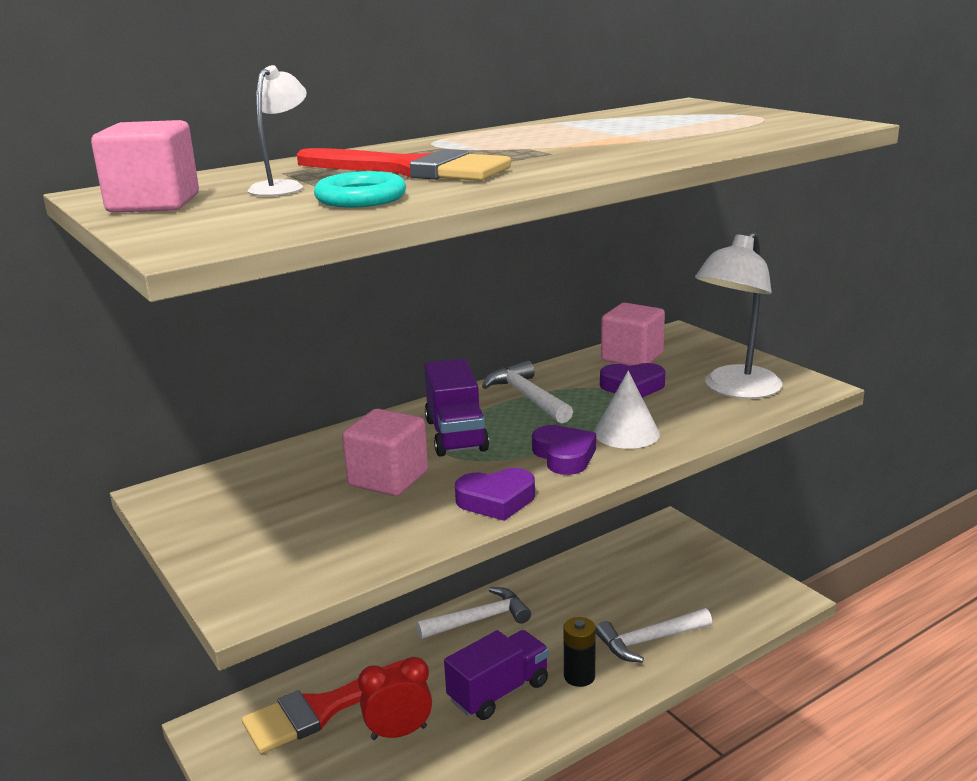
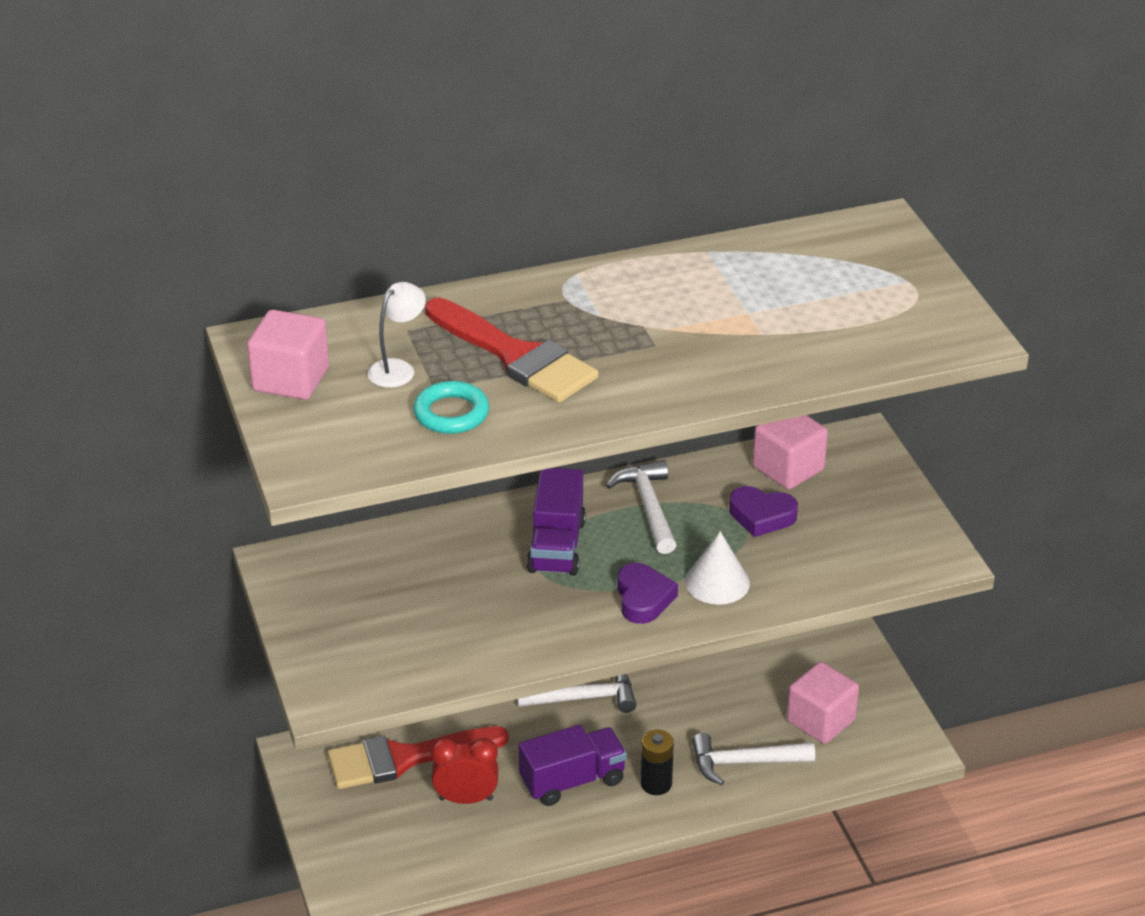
camera: 15 degrees right, 15 degrees up
pink cube [342,409,428,496] -> pink cube moved to [787,662,859,744]
purple heart [455,468,535,521] -> none
white lamp [695,231,782,399] -> none

